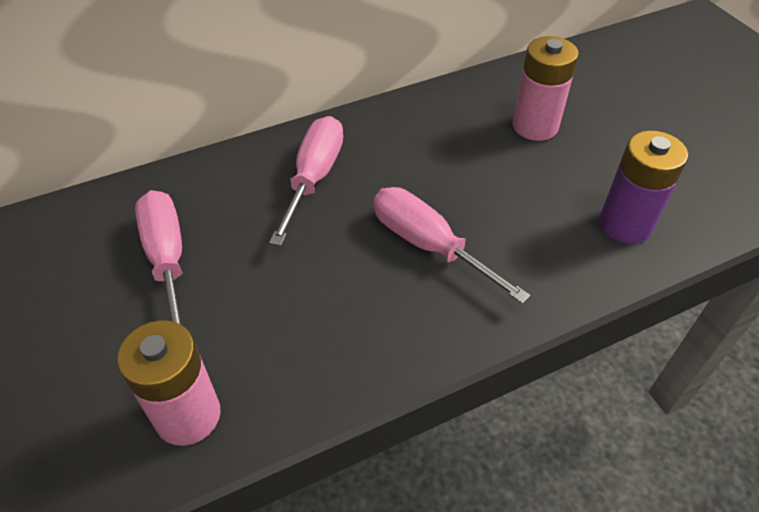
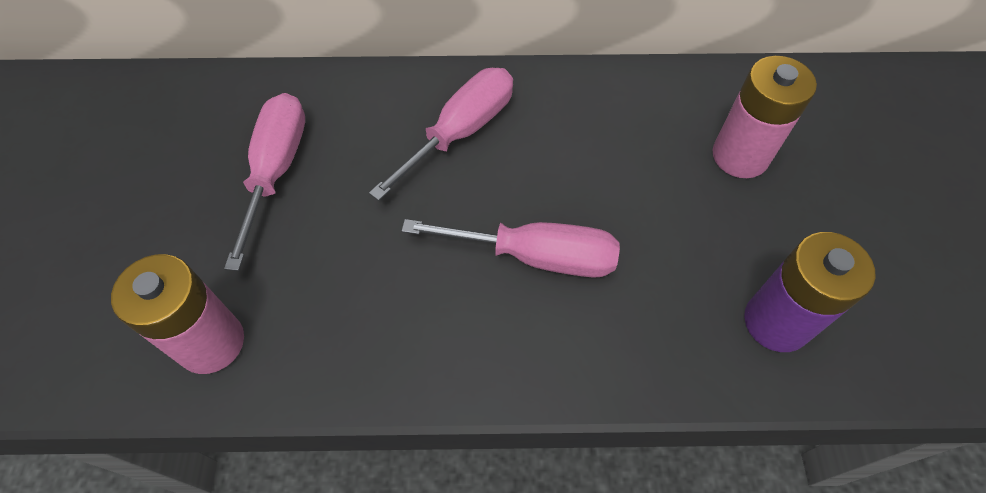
camera: 25 degrees right, 10 degrees up
pink screwdriver [374,187,531,304] -> pink screwdriver turned 120 degrees clockwise [401,219,620,278]

